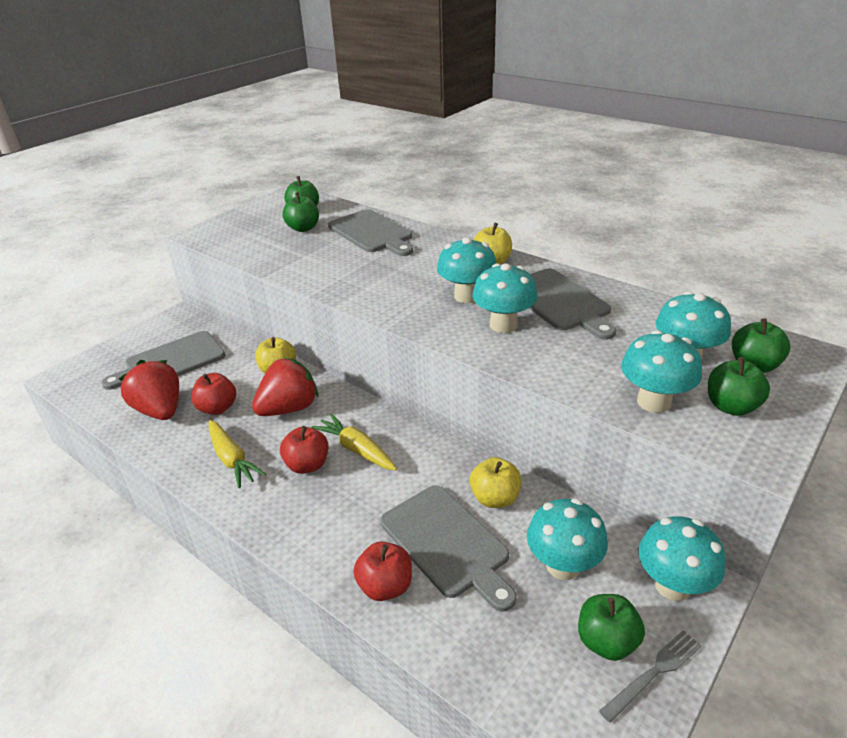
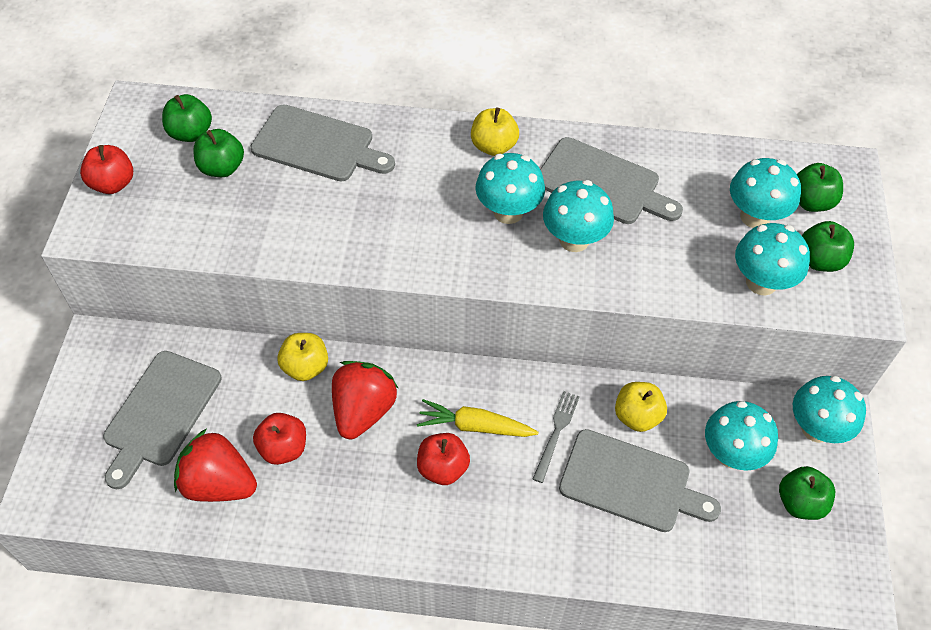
camera: 35 degrees left, 20 degrees up
yellow carrot [209,420,266,488] -> none
red apple [354,542,412,601] -> red apple moved to [80,145,133,194]
grey fork [599,630,702,723] -> grey fork moved to [533,391,580,483]

